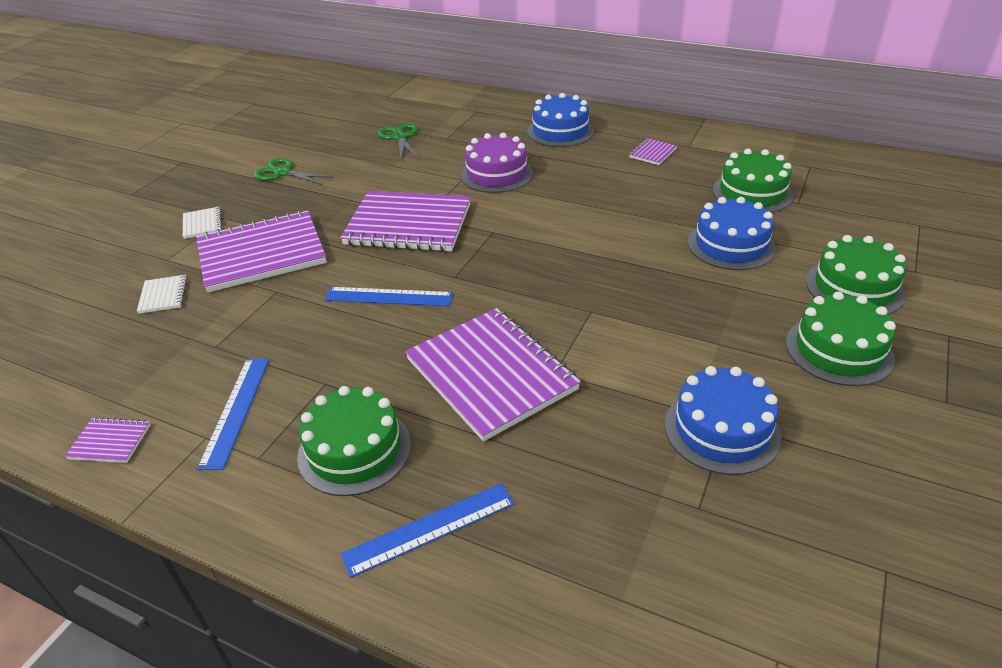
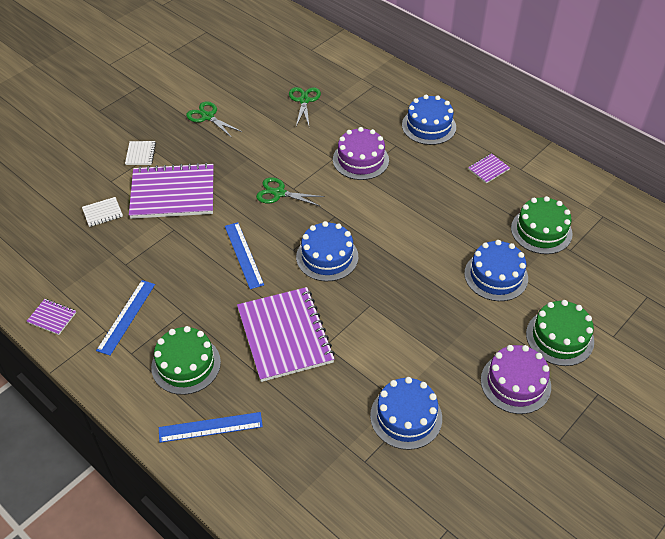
camera: 15 degrees right, 10 degrees up
white notebook [137,275,188,314] -> white notebook turned 60 degrees clockwise [82,197,123,227]
blue ruler [324,287,453,306] -> blue ruler turned 45 degrees clockwise [225,222,264,289]
purple notebook [340,191,471,252] -> green scissors [256,177,325,206]
green cake [786,291,896,386] -> purple cake [481,345,551,414]
none -> blue cake [296,221,358,281]

